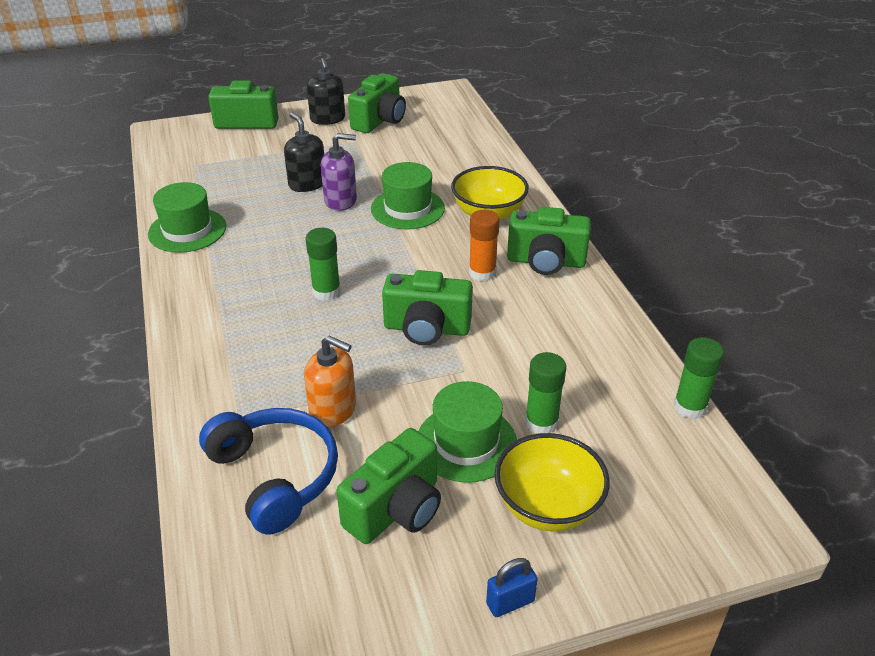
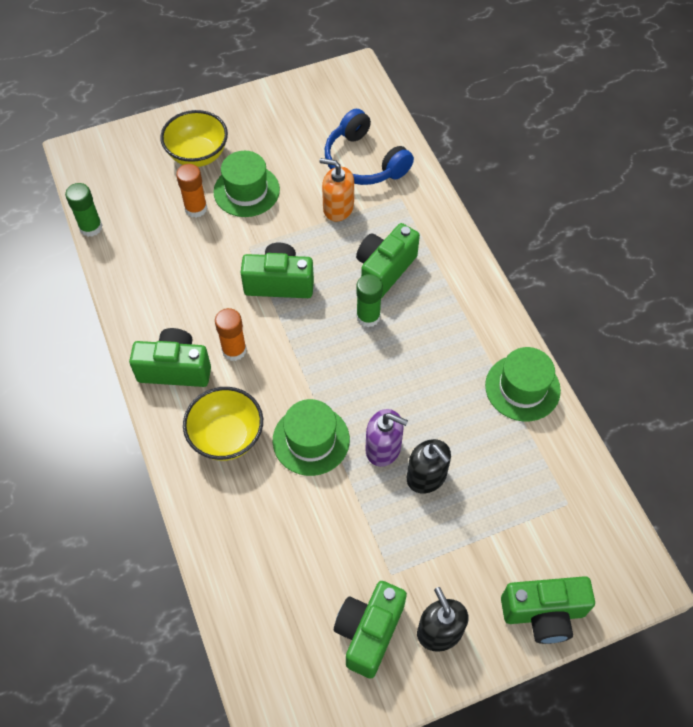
camera: 175 degrees right, 20 degrees up
purple soap dispenser [321,133,357,211] -> purple soap dispenser turned 150 degrees counterclockwise [365,409,408,467]
green camera [336,428,441,544] -> green camera moved to [356,223,420,298]
blue padlock [486,558,538,617] -> none
green glue stick [525,352,566,434] -> orange glue stick [176,164,207,218]

